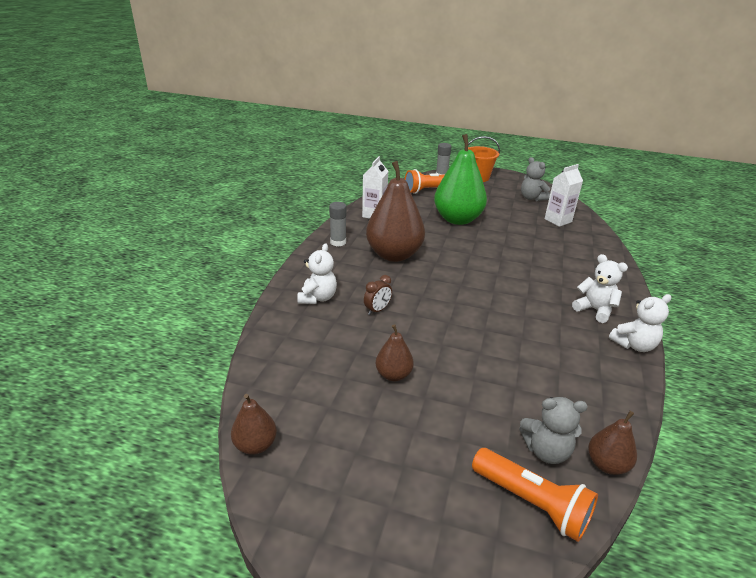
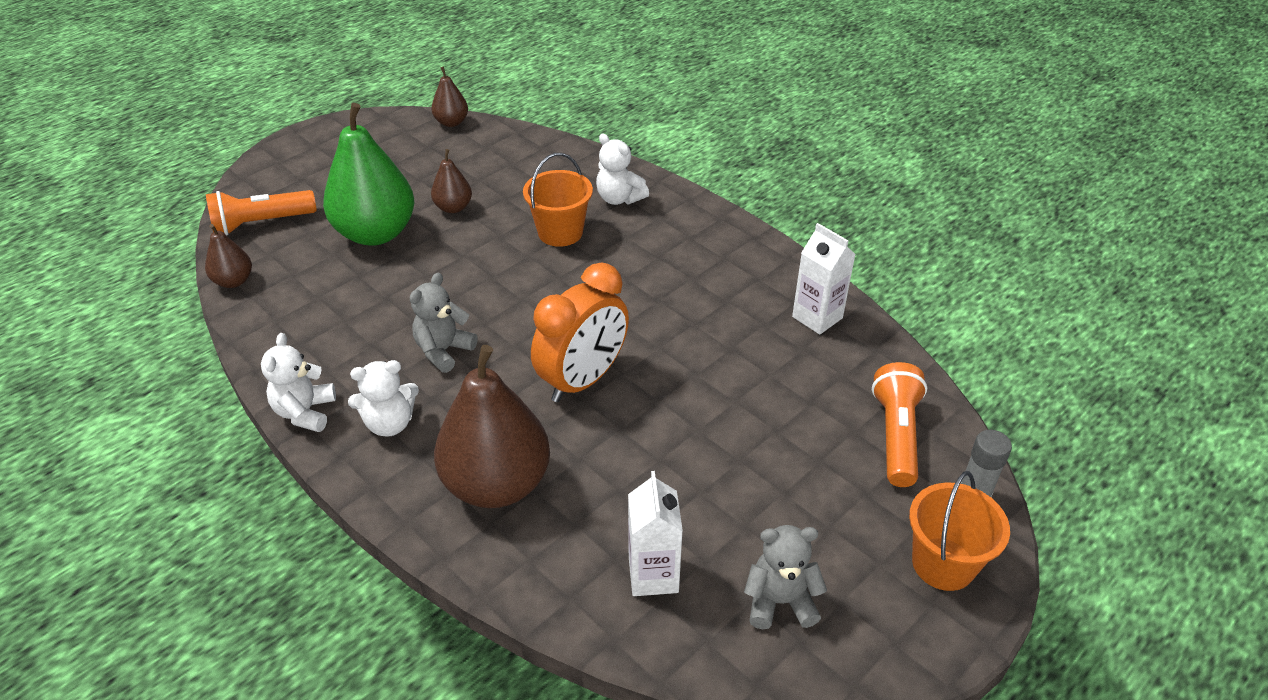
camera: 120 degrees right, 10 degrees up
grey glue stick [329,202,347,247] -> none
brown clock [364,275,392,315] -> orange bucket [523,153,593,247]
brown pear [366,161,425,262] -> brown pear moved to [434,345,550,508]
green pear [434,134,487,225] -> green pear moved to [323,103,414,246]
grey teddy bear [519,397,588,464] -> grey teddy bear moved to [410,273,478,373]
none -> orange clock [531,263,629,402]

